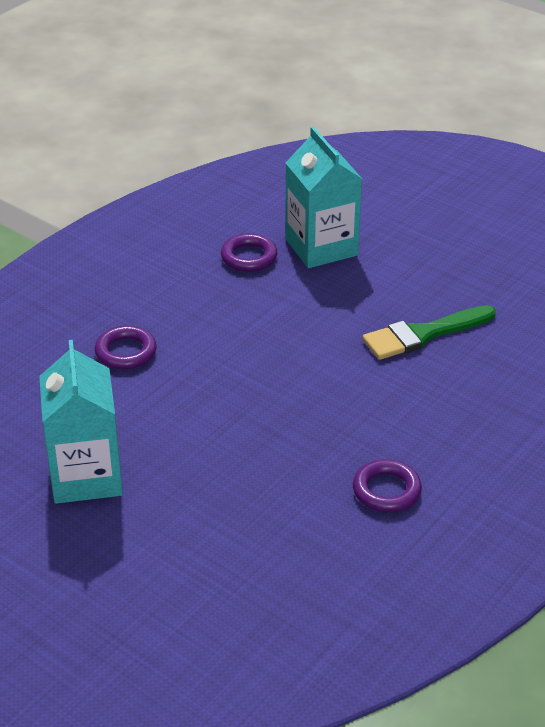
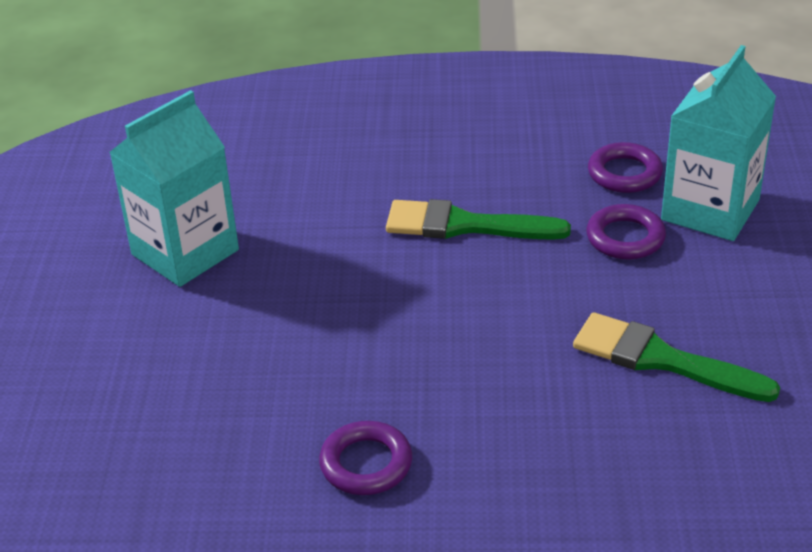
camera: 55 degrees right, 0 degrees up
purple ring [95,325,157,369] -> purple ring moved to [586,204,666,259]
none -> green brush [386,199,571,240]

